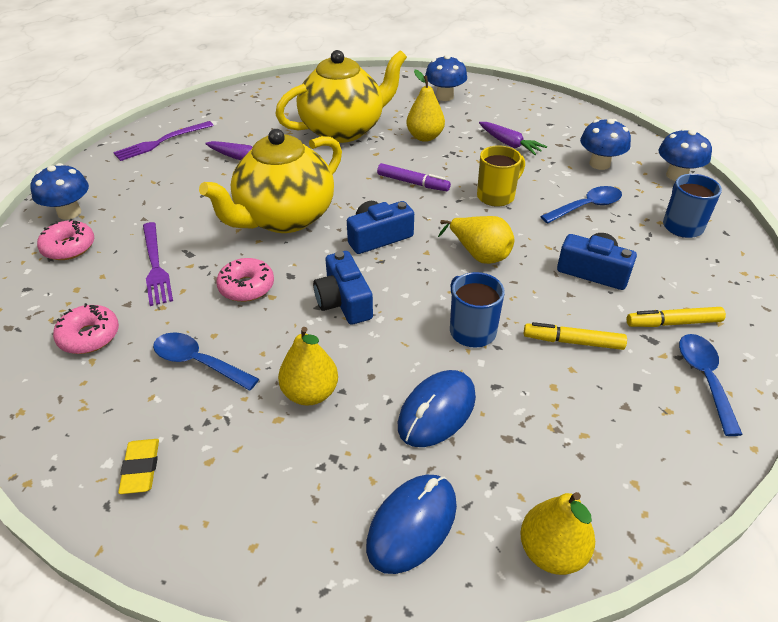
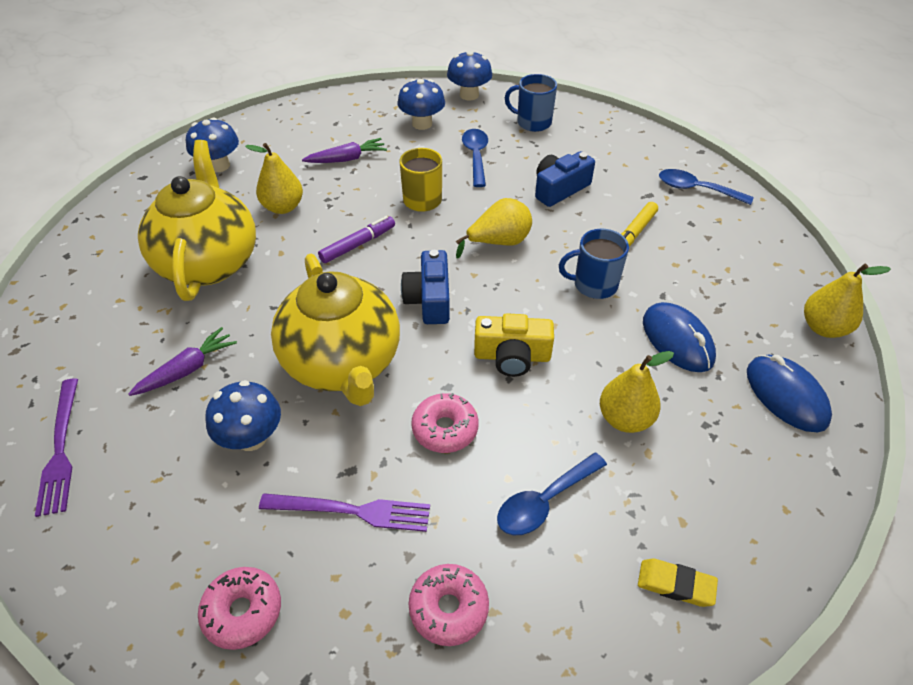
camera: 65 degrees left, 5 degrees up
blue mushroom [30,163,89,220] -> blue mushroom moved to [206,380,281,451]
blue camera [313,251,373,325] -> yellow camera [474,313,554,377]
yellow marker [627,307,726,327] -> none

